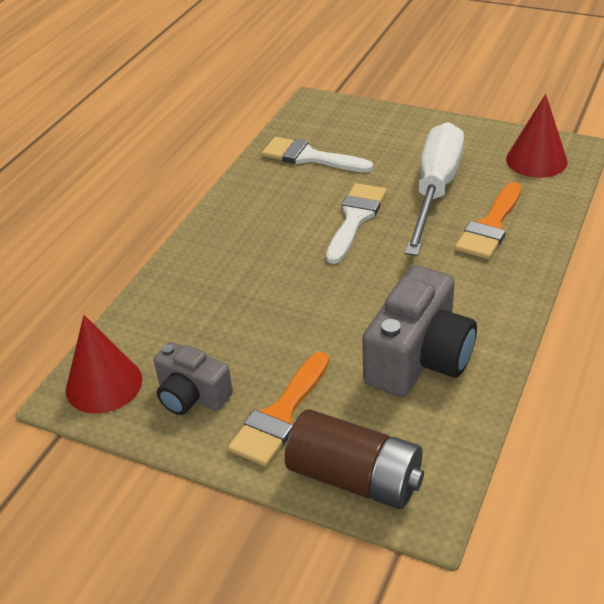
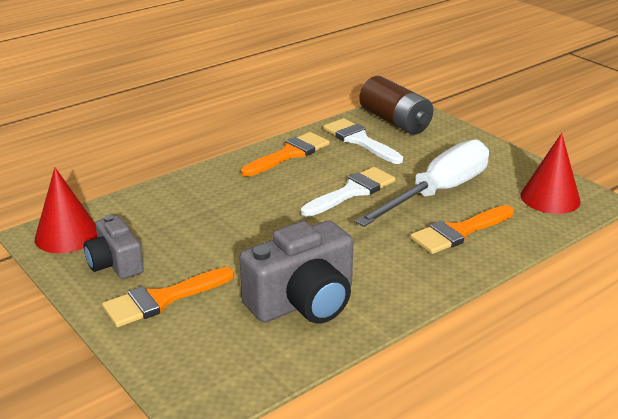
camera: 25 degrees right, 10 degrees down
brown battery [285,409,424,509] -> brown battery moved to [359,76,433,134]
none -> orange brush [241,132,330,177]

